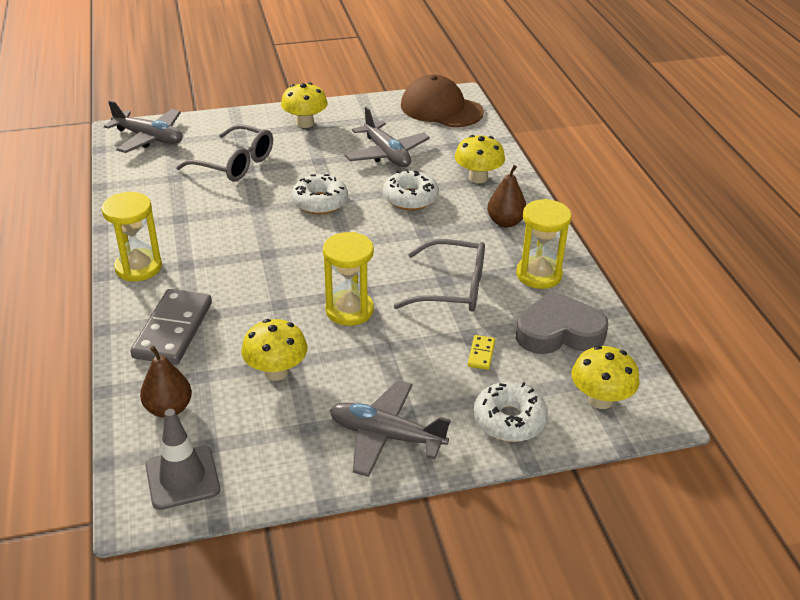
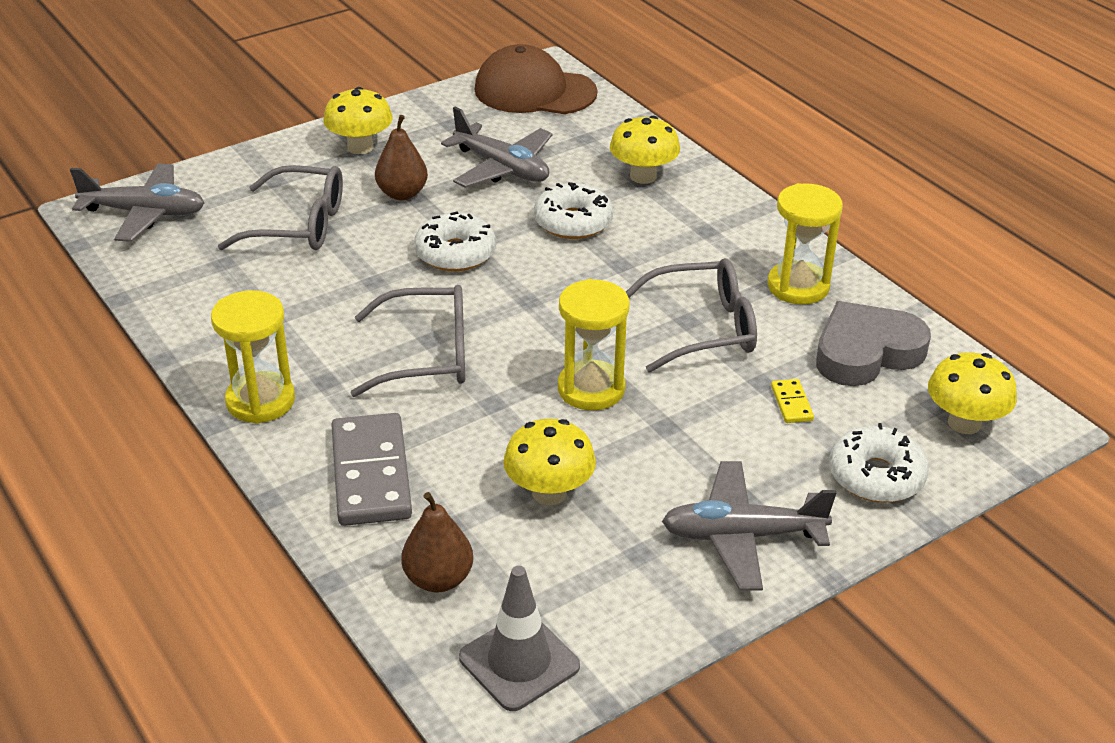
camera: 20 degrees left, 0 degrees up
brown pear [487,165,526,227] -> brown pear moved to [375,115,428,200]
none -> grey glasses [350,285,465,397]

